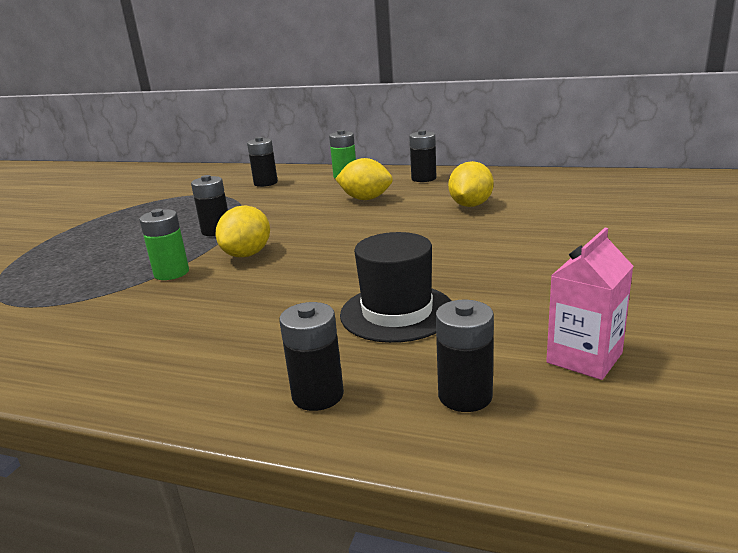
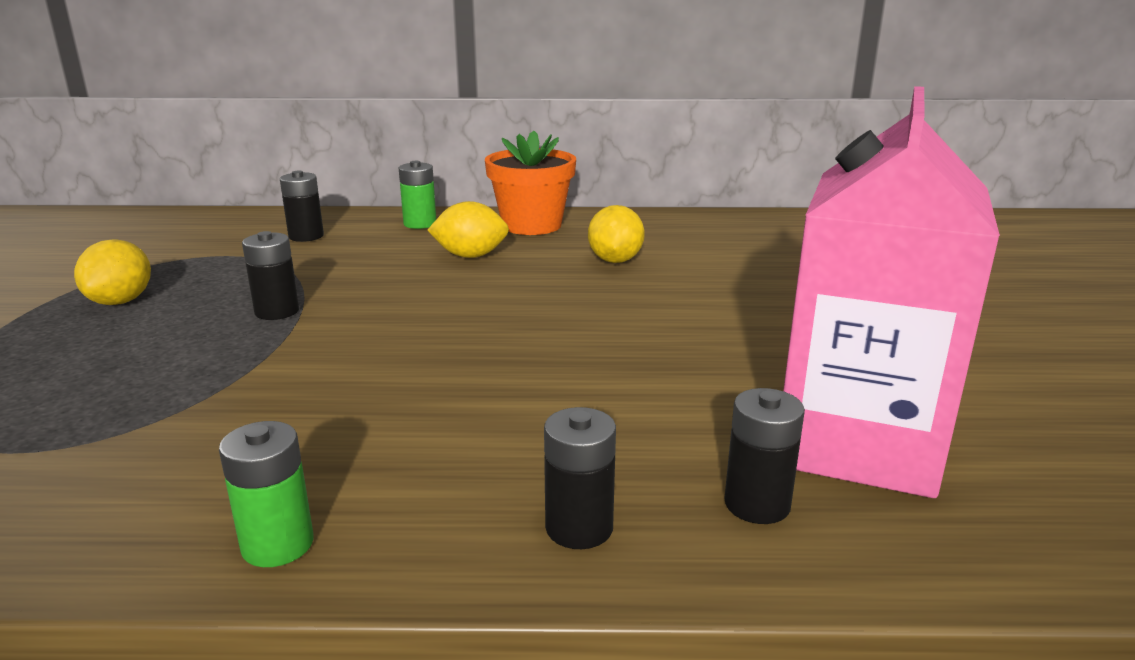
camera: 20 degrees left, 0 degrees up
green battery [139,209,189,280] -> green battery moved to [219,421,314,567]
yellow lemon [216,206,270,257] -> yellow lemon moved to [74,239,151,305]
black hat [340,232,452,343] -> none
black battery [409,130,436,182] -> orange flower pot [485,131,576,235]
pink carton [546,228,633,380] -> pink carton [783,86,1000,498], size x2.24

